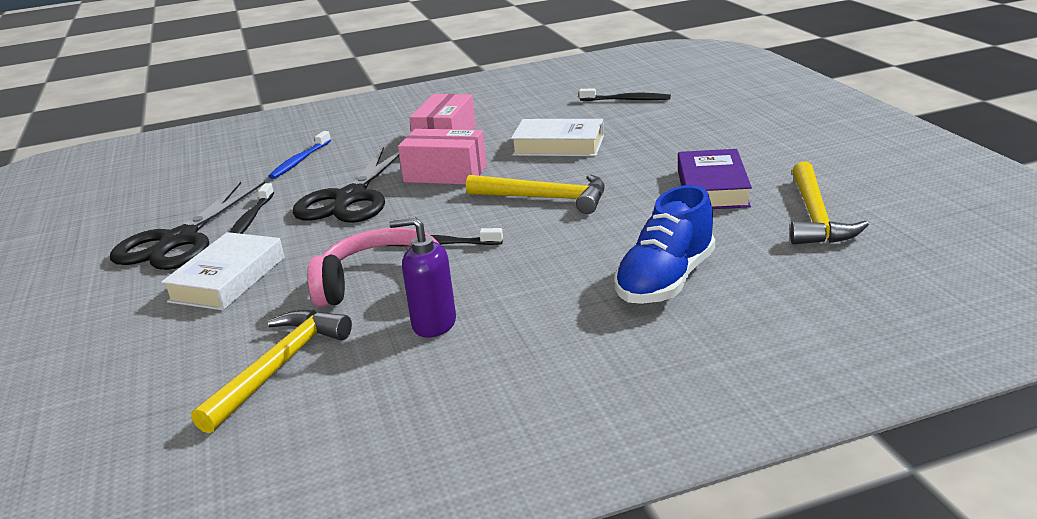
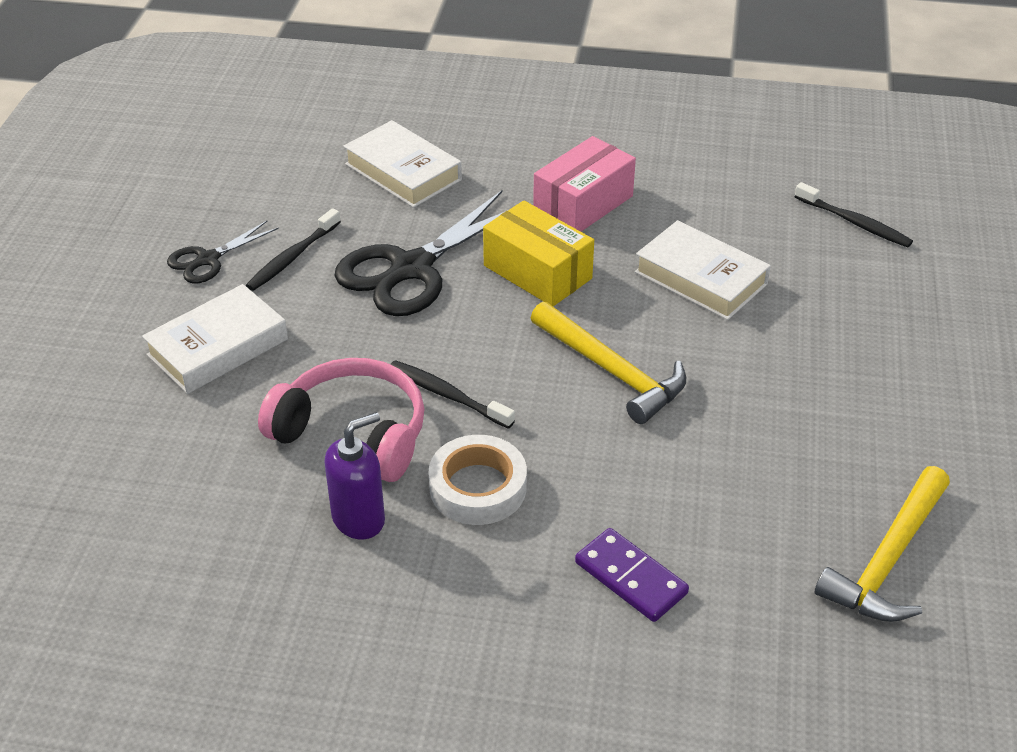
camera: 25 degrees right, 15 degrees up
black scissors [110,181,265,270] -> black scissors [167,220,279,283], size x0.52
yellow hammer [191,310,352,434] -> none
blue toothbrush [268,131,331,179] -> white book [343,120,462,208]
purple soap dispenser [389,217,456,338] -> purple soap dispenser turned 105 degrees clockwise [325,412,385,540]
pink box [398,129,487,185] -> yellow box [483,200,594,306]
blue shoe [614,185,715,304] -> purple domino [575,528,689,622]
purple book [678,149,752,209] -> none
none -> white tape [429,435,527,525]

